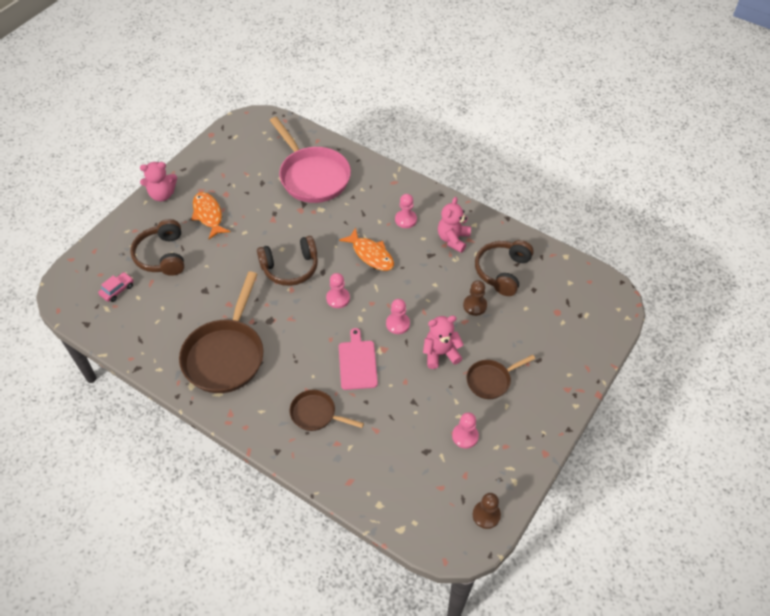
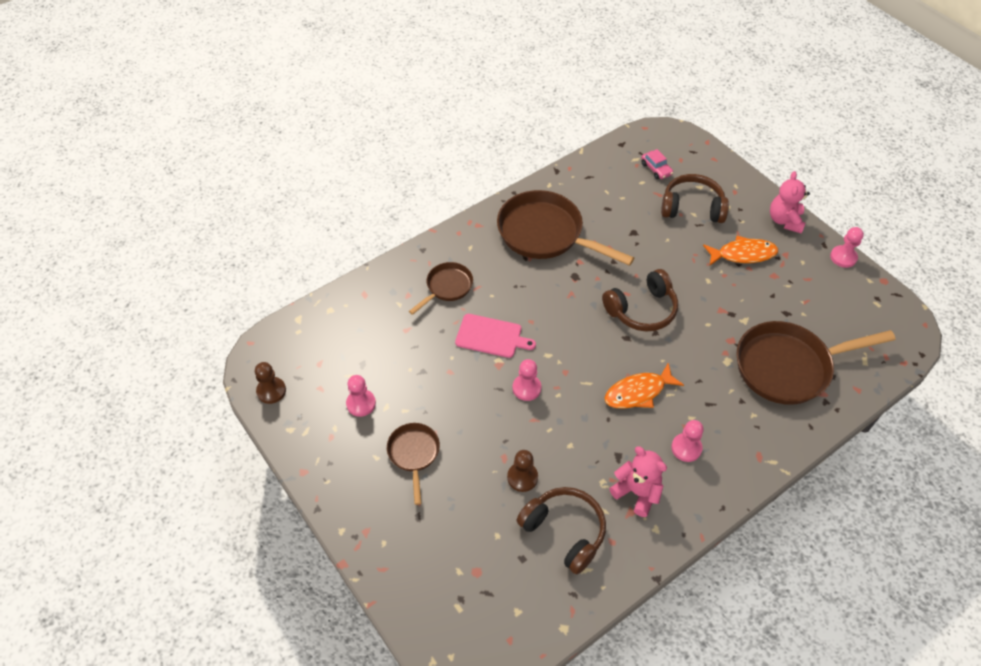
camera: 110 degrees right, 0 degrees up
brown headphones [257,236,318,286] -> brown headphones turned 120 degrees counterclockwise [602,269,678,331]
pink pan [270,117,351,203] -> brown pan [736,321,896,405]
pink pawn [326,273,350,308] -> pink pawn moved to [830,227,864,268]
pink teddy bear [423,316,464,369] -> none

